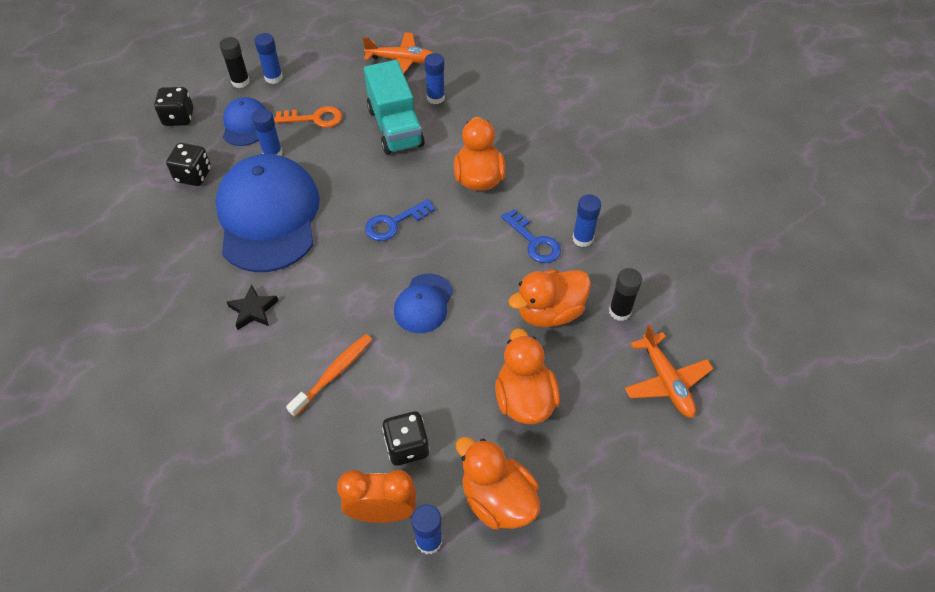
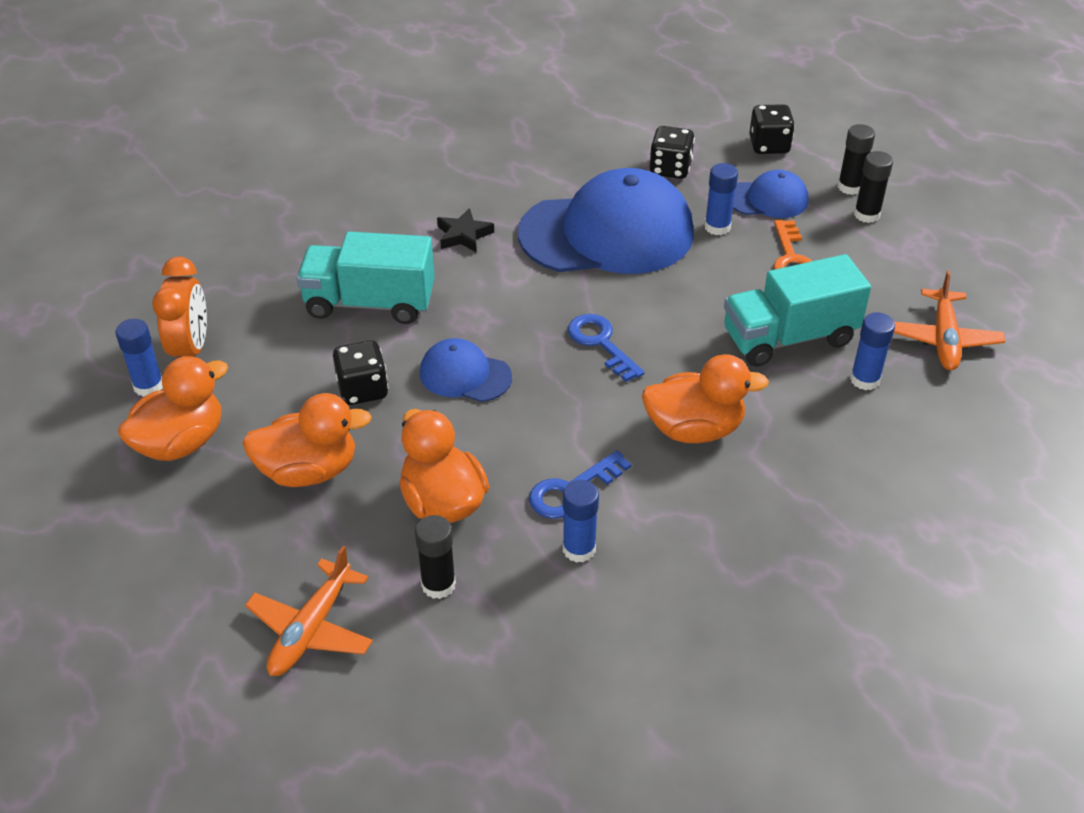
camera: 90 degrees right, 10 degrees down
blue glue stick [254,33,283,84] -> black glue stick [854,151,893,223]
orange toothbrush [286,334,372,417] -> turquoise truck [297,232,435,324]
black dice [382,411,430,466] -> black dice moved to [333,340,388,405]
orange plane [625,324,713,418] -> orange plane turned 45 degrees counterclockwise [245,546,373,676]

